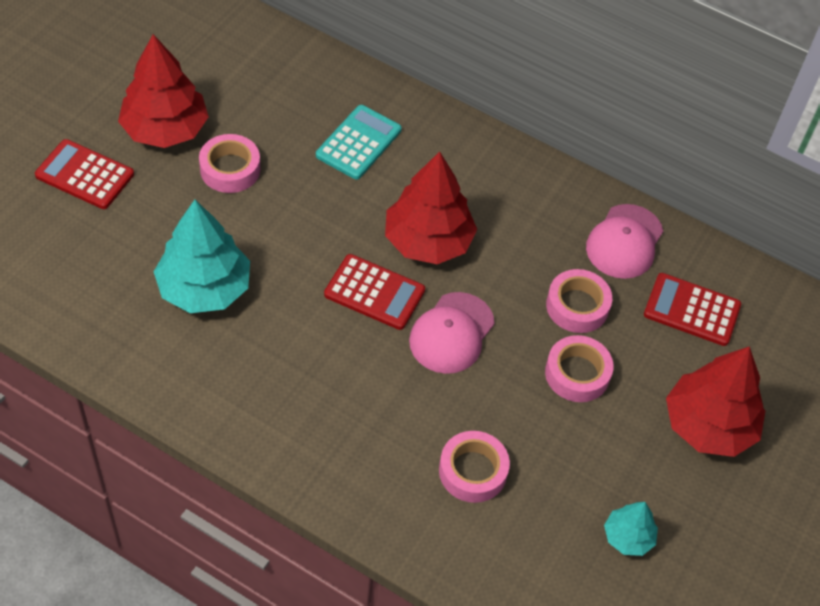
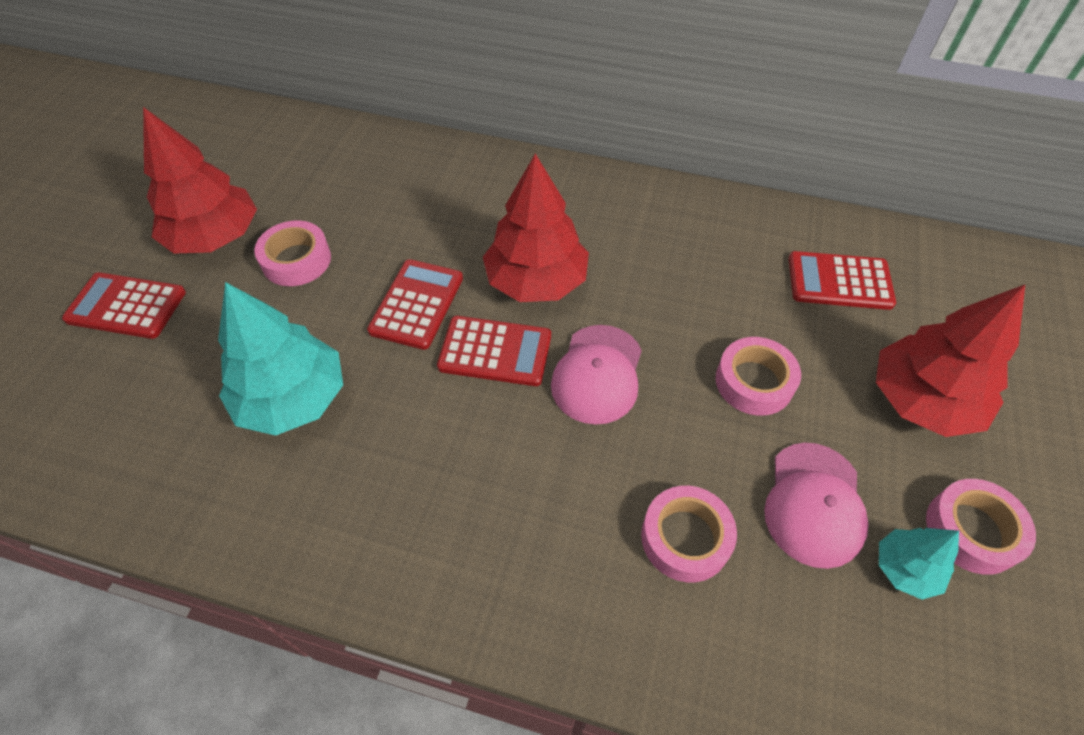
camera: 10 degrees left, 0 degrees up
turquoise calculator [316,105,402,180] -> none
pink tape [546,269,612,333] -> pink tape moved to [926,479,1036,575]
pink cap [586,204,663,279] -> pink cap moved to [764,443,868,569]
none -> red calculator [367,259,463,350]

